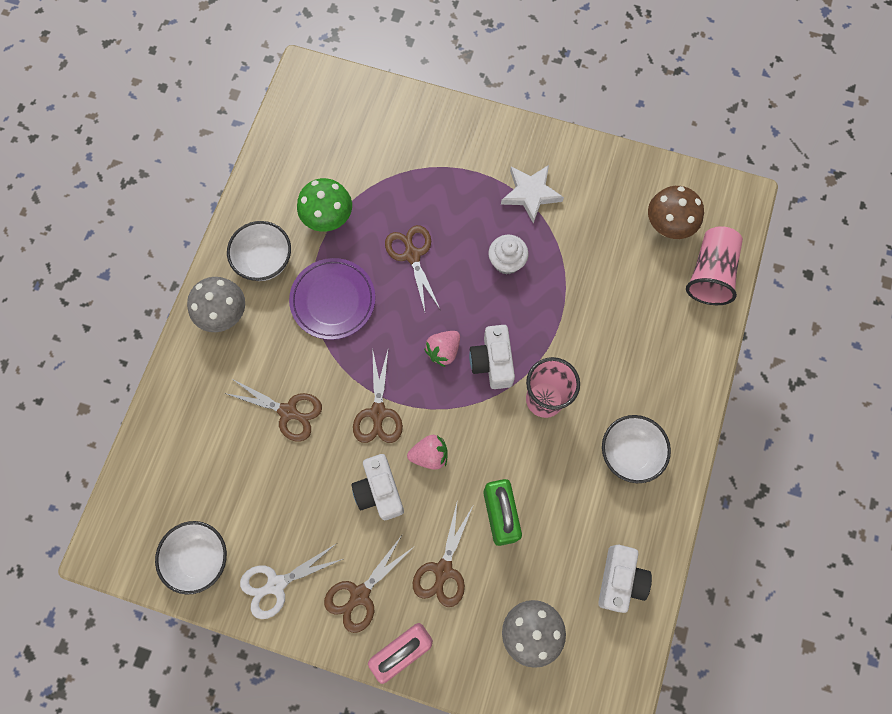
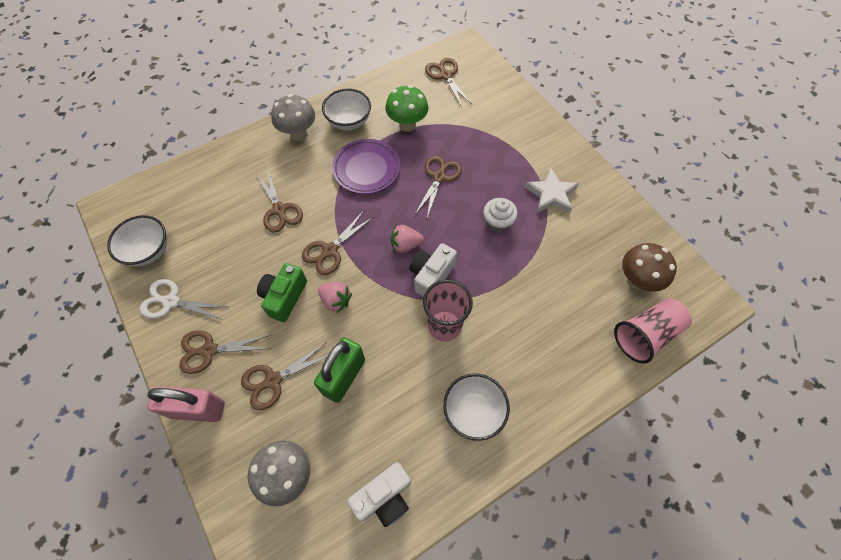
camera: 40 degrees right, 10 degrees down
white camera [352,454,404,520] -> green camera [257,263,307,322]
none -> brown scissors [425,58,472,107]

